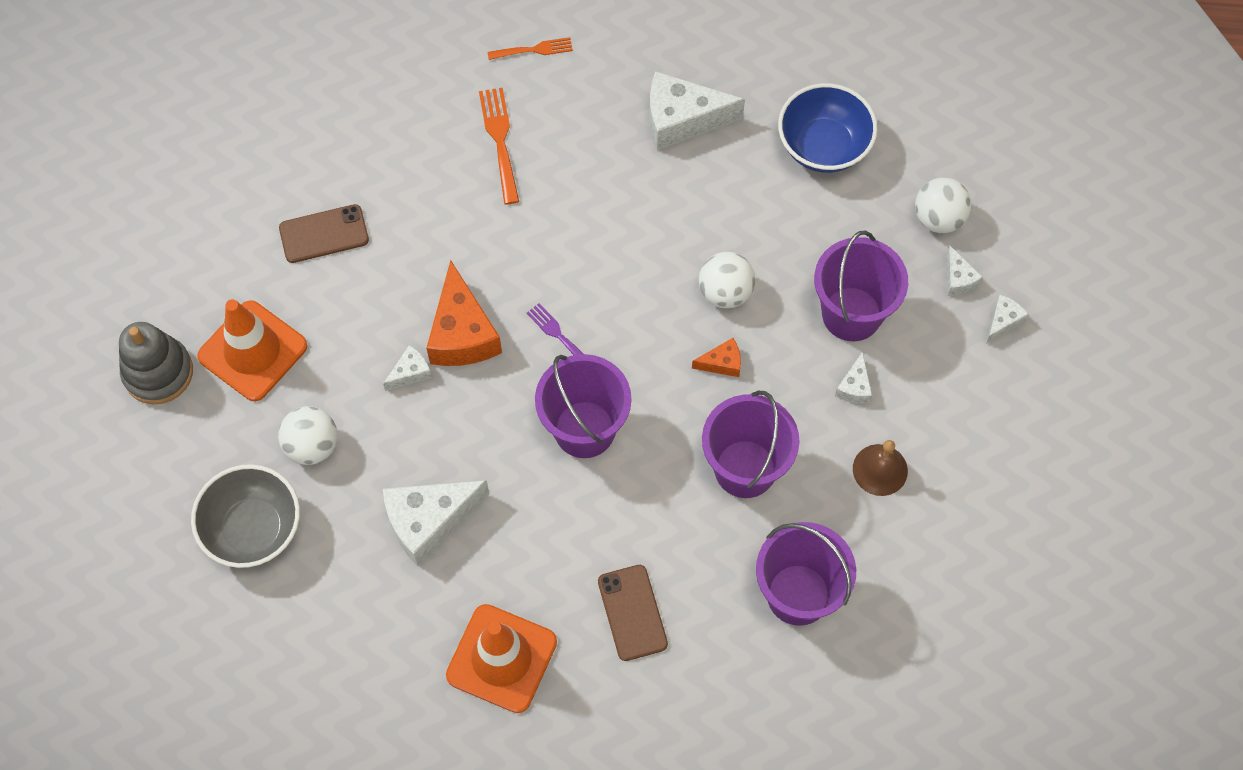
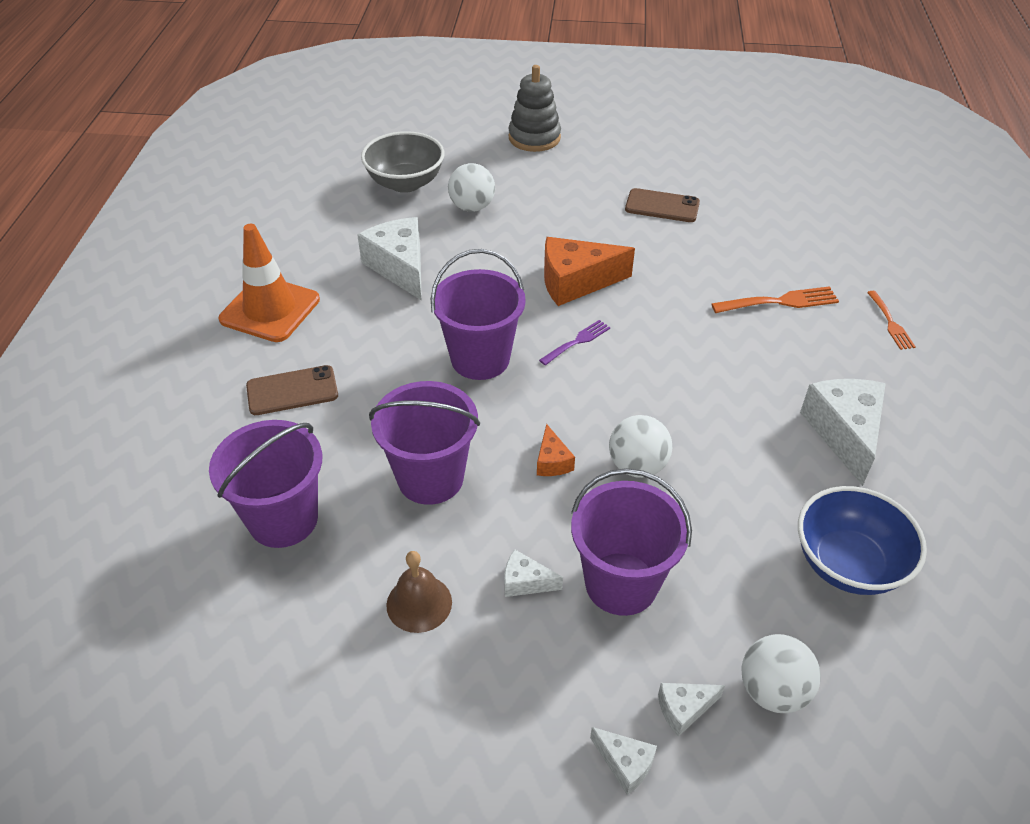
camera: 90 degrees right, 20 degrees down
orange traffic cone [197,299,307,401] -> none
brown phone [279,204,369,263] -> brown phone turned 60 degrees counterclockwise [625,188,700,222]
white cheese [383,345,432,391] -> none

